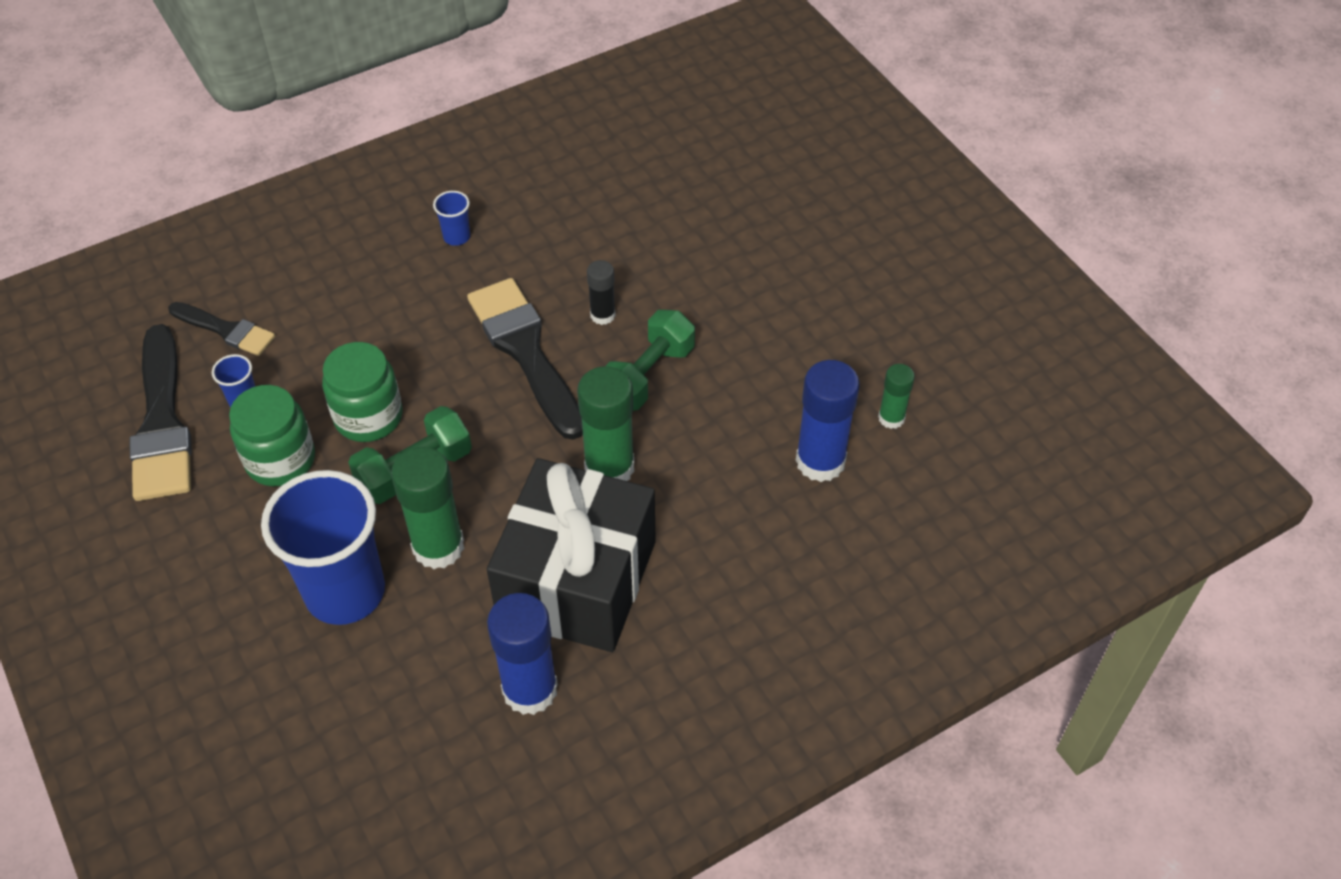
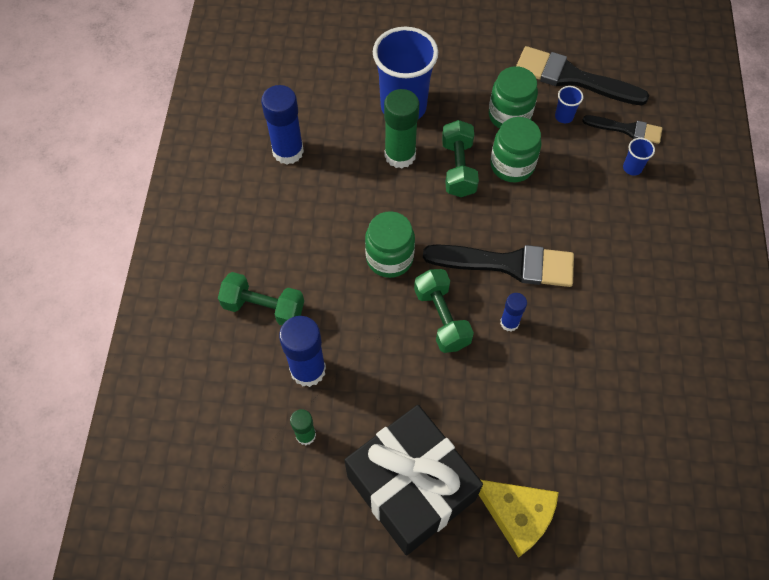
camera: 125 degrees right, 10 degrees up
black brush [168,302,275,356] -> black brush turned 135 degrees counterclockwise [582,115,662,144]
blue cup [433,191,470,246] -> blue cup moved to [623,138,655,176]
black gift [487,458,656,652] -> black gift moved to [344,405,483,555]
green glue stick [577,366,634,481] -> green jar [365,211,415,278]
black glue stick [587,260,616,325] -> blue glue stick [500,293,527,331]
none -> green dumbbell [218,272,304,325]
none -> yellow cheese [478,480,559,558]

